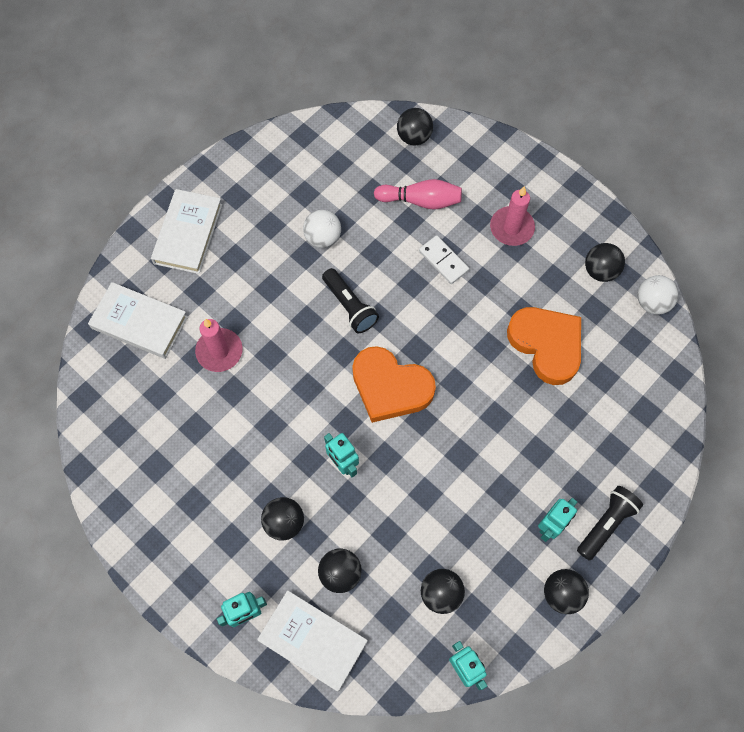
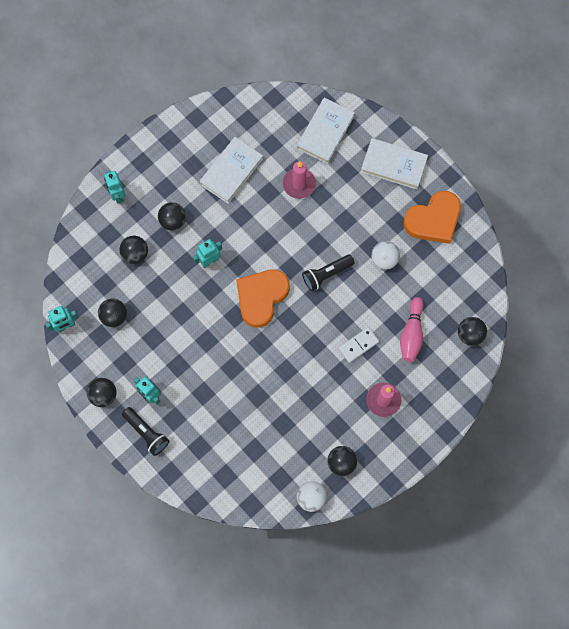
camera: 95 degrees right, 5 degrees up
white book [257,590,368,691] -> white book moved to [200,137,263,204]
orange heart [507,307,581,385] -> orange heart moved to [404,191,461,244]

